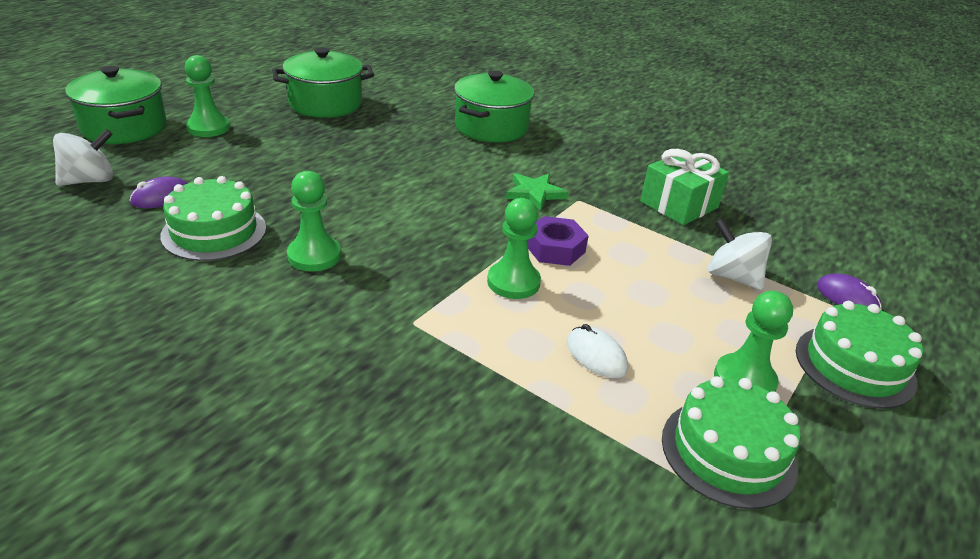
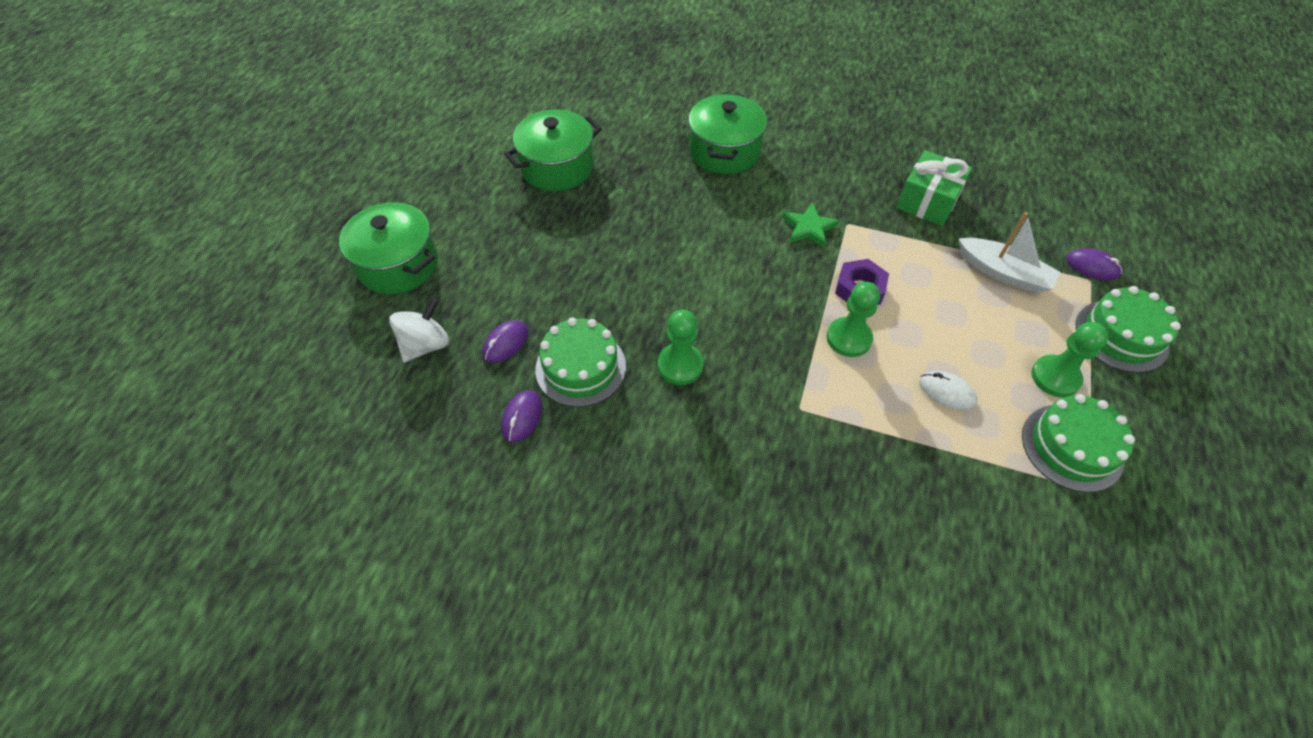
camera: 15 degrees left, 20 degrees up
green pawn [185,55,230,137] -> none
white spinning top [708,219,772,290] -> white boat [959,212,1061,294]
none -> purple mouse [501,390,542,443]

